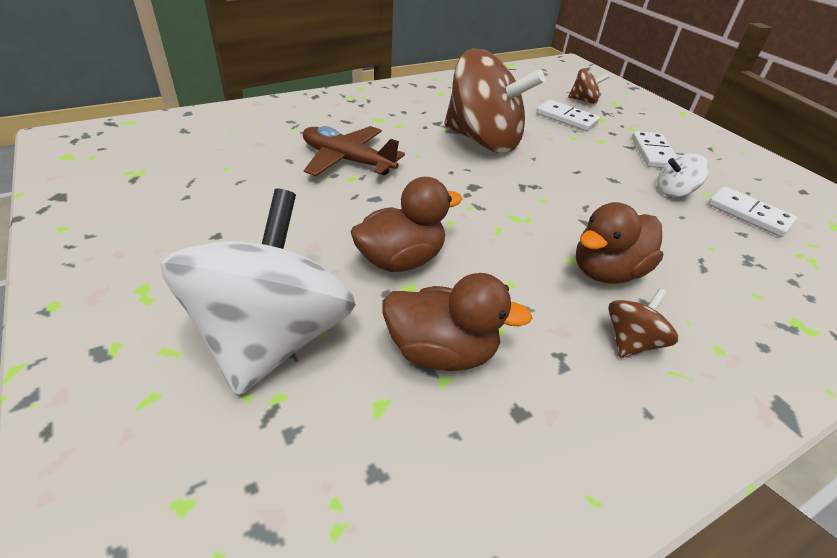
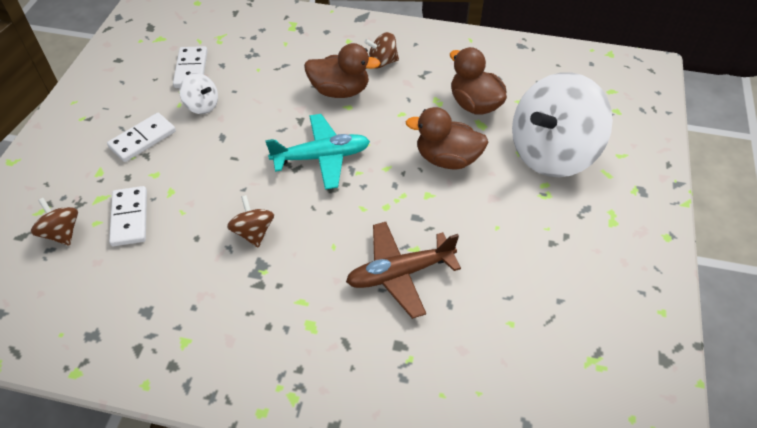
camera: 135 degrees left, 10 degrees up
brown plane [303,126,405,176] -> brown plane turned 90 degrees clockwise [346,222,461,319]
brown spinning top [444,49,545,153] -> brown spinning top [227,195,274,247], size x0.43
none -> turquoise plane [265,114,370,190]

